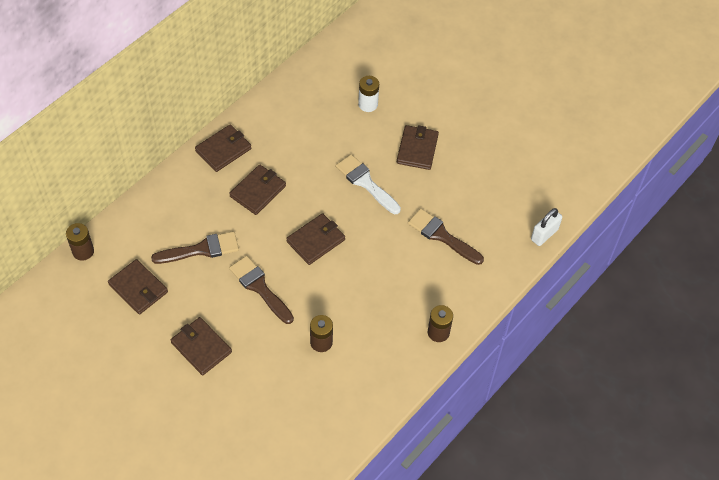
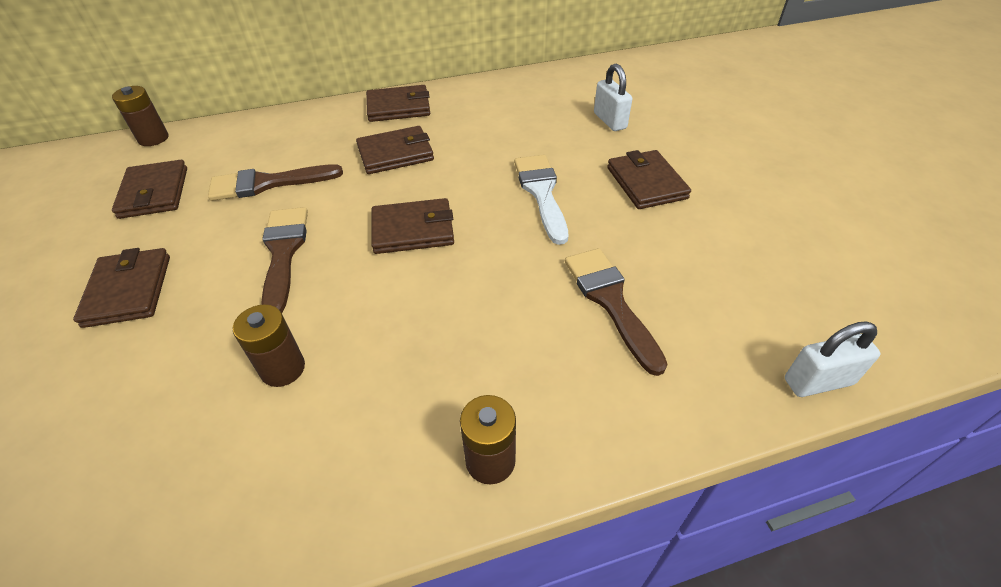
camera: 35 degrees right, 10 degrees down
brown brush [151,231,239,264] -> brown brush turned 150 degrees clockwise [208,164,343,201]
white battery [358,76,379,112] -> white padlock [594,64,632,131]
brown wallet [397,125,439,170] -> brown wallet turned 60 degrees counterclockwise [607,150,691,209]

